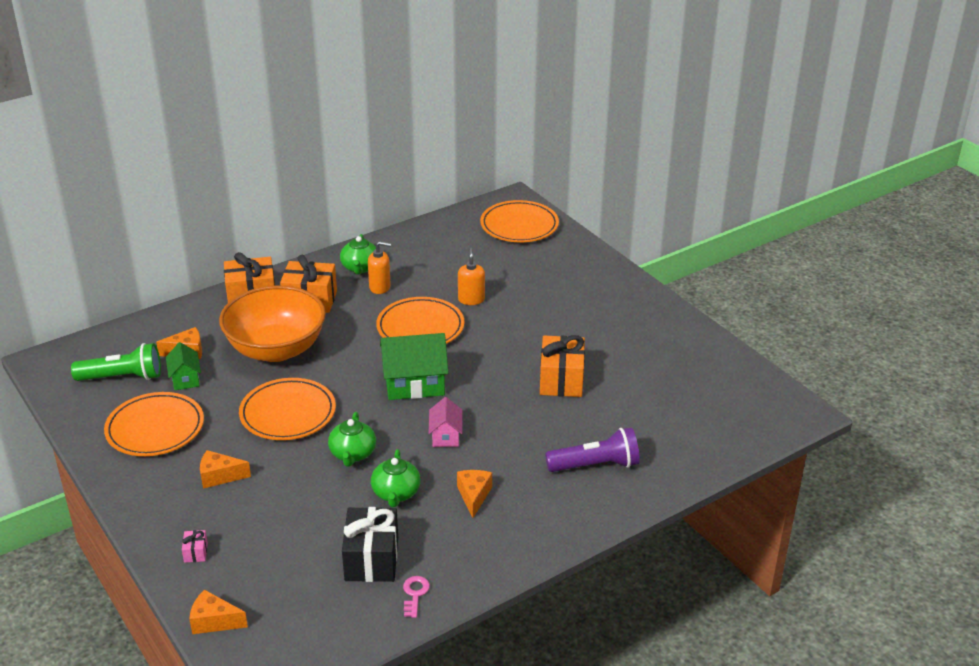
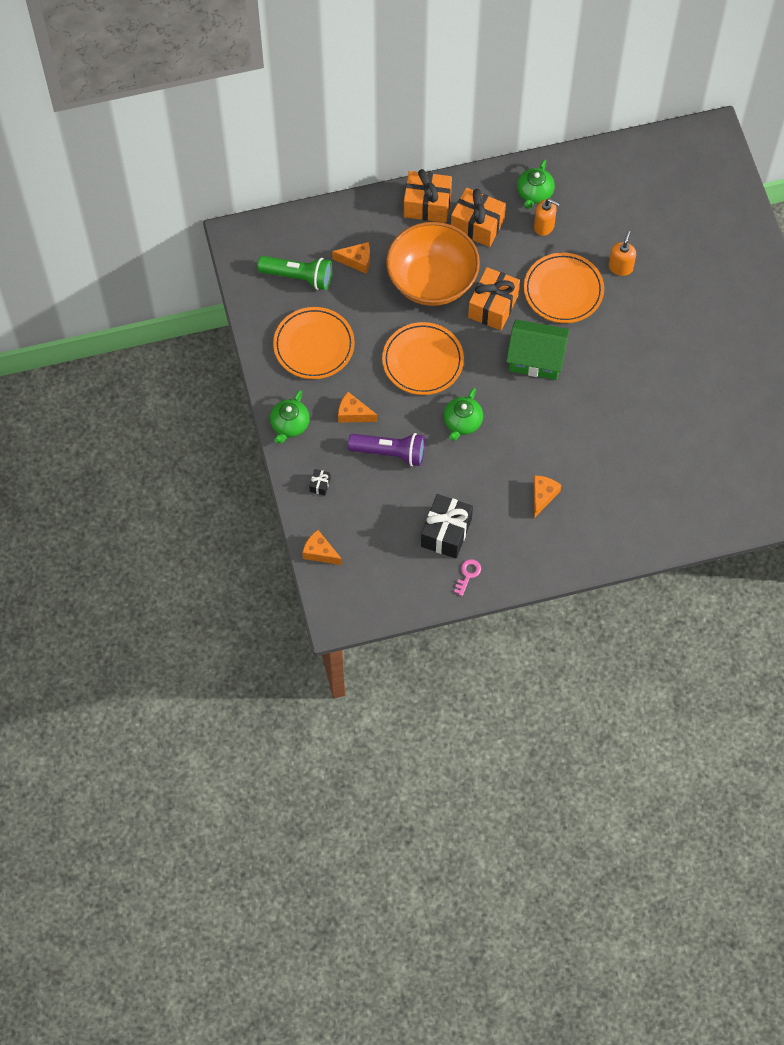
camera: 20 degrees right, 30 degrees up
green house [166,342,201,390] -> none
pink gift [182,530,208,563] -> black gift [309,469,331,496]
green teapot [371,449,421,507] -> green teapot moved to [270,390,310,444]
pink house [428,397,462,447] -> none
orange plate [480,200,559,242] -> none
orange gift [540,335,585,397] -> orange gift moved to [468,267,520,330]
purple flashlight [545,427,640,472] -> purple flashlight moved to [348,433,425,466]

